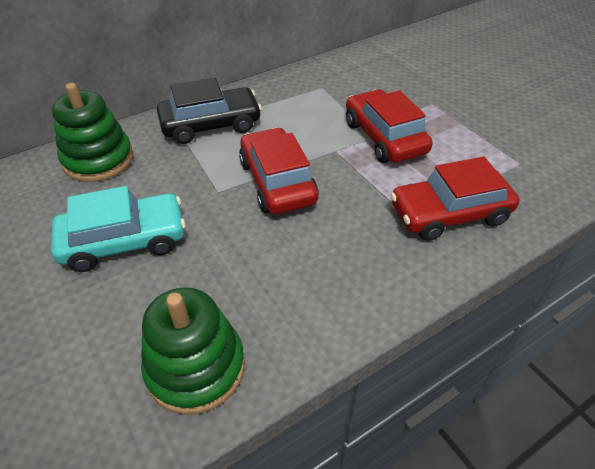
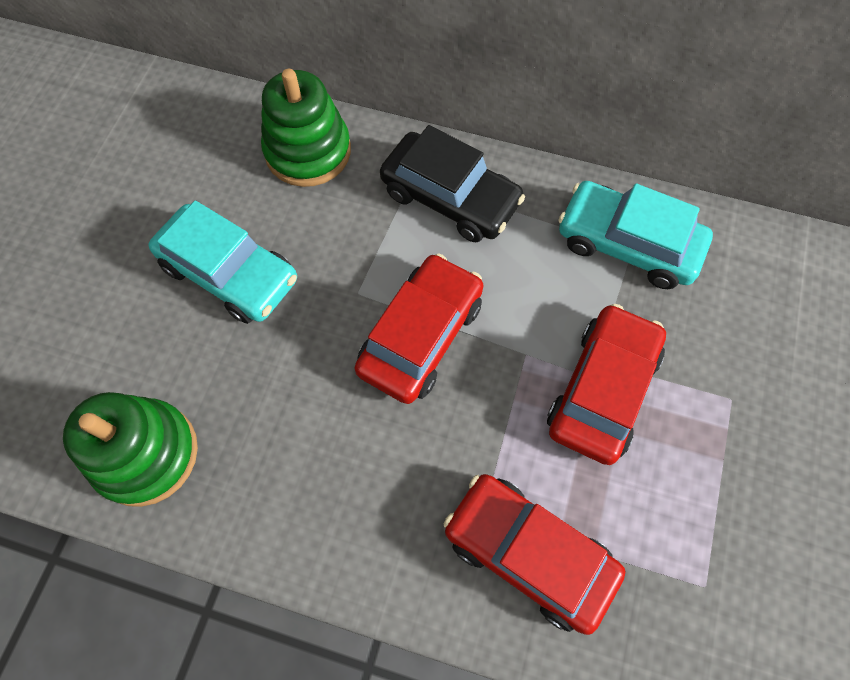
camera: 50 degrees right, 20 degrees up
none -> turquoise car [558,181,713,289]

